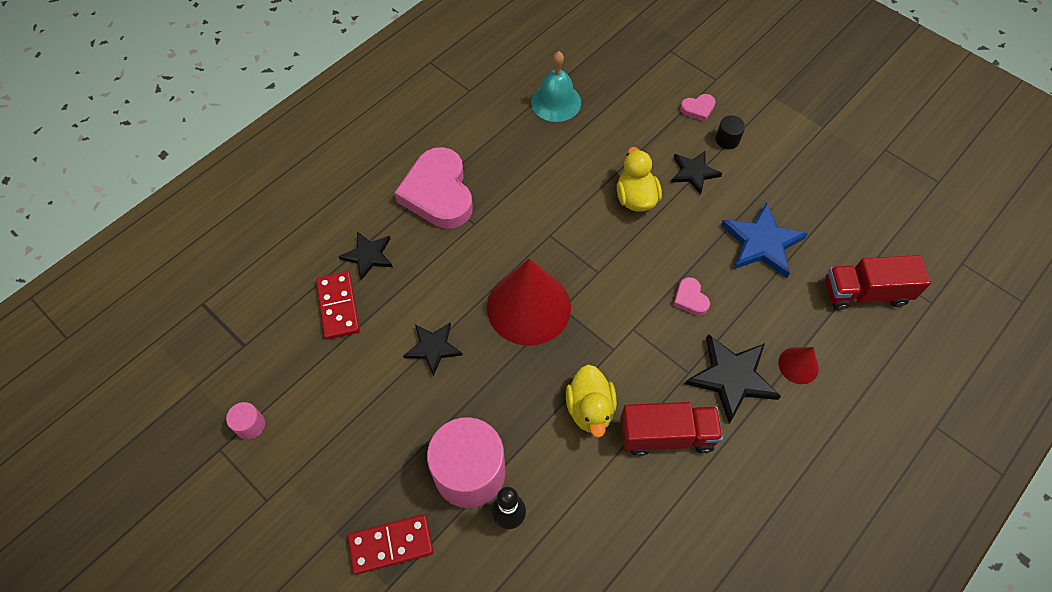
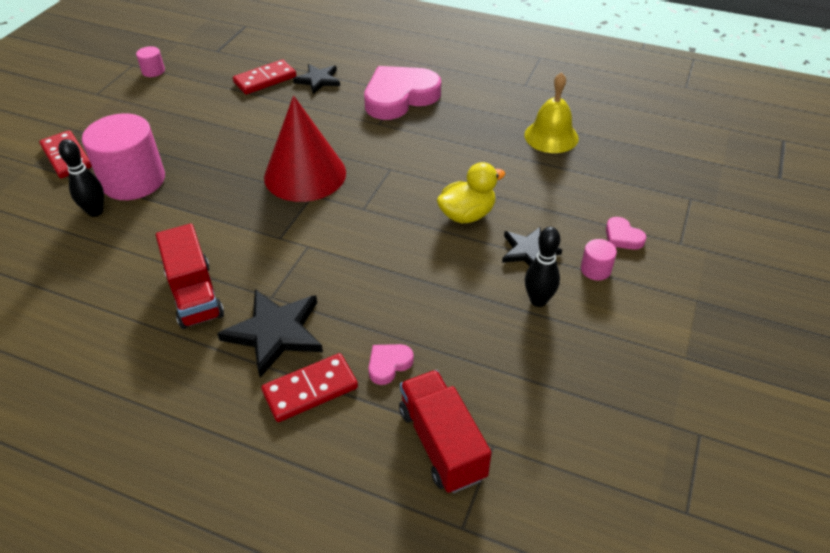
camera: 70 degrees right, 15 degrees down
black star [403,322,462,376] -> none
turquoise bell [531,51,581,122] -> yellow bell [524,72,579,153]
yellow duck [566,364,617,438] -> none
pink heart [673,277,710,316] -> pink heart moved to [368,344,414,385]
black cylinder [715,115,745,149] -> pink cylinder [581,239,617,281]
blue star [721,202,808,278] -> none
red cone [778,347,819,384] -> red domino [261,353,358,422]
none -> black bowling pin [525,227,560,307]

